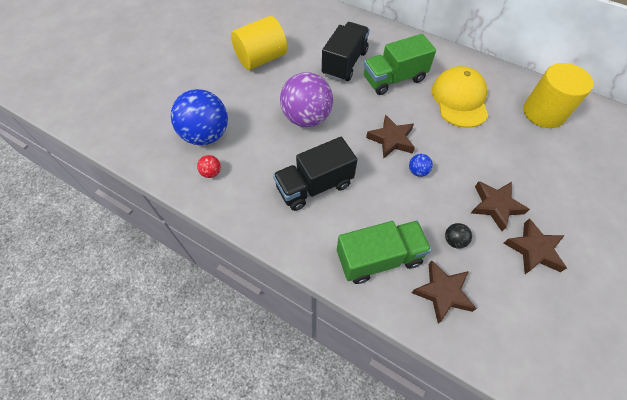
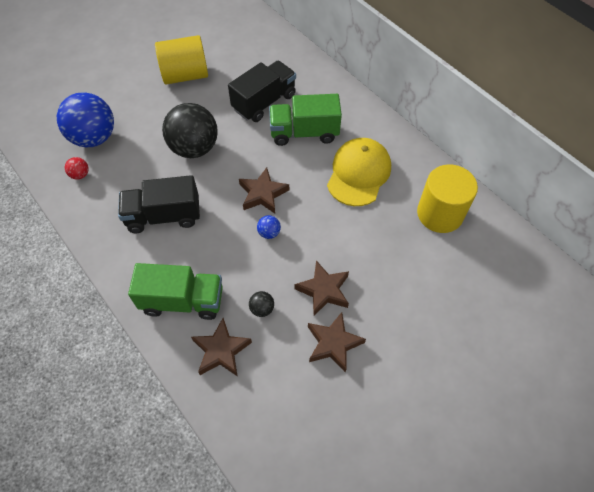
camera: 20 degrees right, 0 degrees up
purple ball [280,72,333,127] -> black ball [162,103,218,158]

